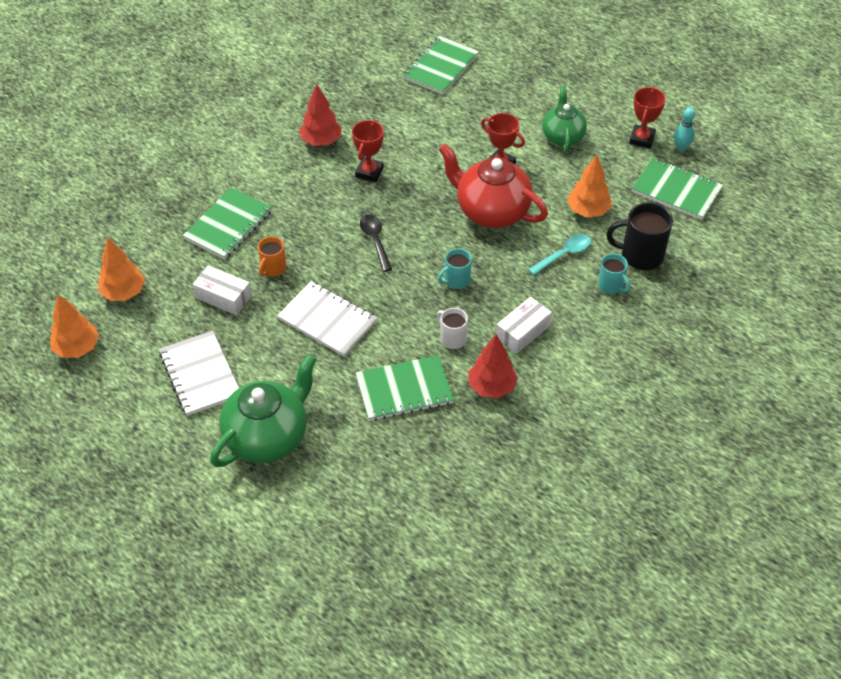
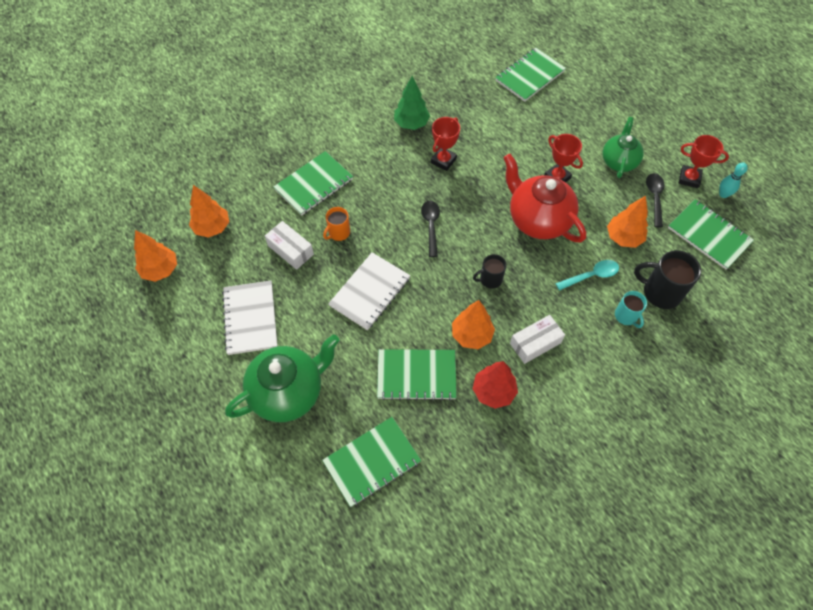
camera: 15 degrees right, 10 degrees up
white notebook [277,281,377,356] -> white notebook turned 75 degrees clockwise [328,252,410,330]
red tree [299,84,342,146] -> green tree [394,76,430,130]
white mug [437,308,468,349] -> orange tree [452,300,495,349]
turquoise mug [438,249,472,289] -> black mug [473,254,507,289]
red trophy [629,87,666,148] -> red trophy turned 75 degrees clockwise [679,135,729,188]
none -> green notebook [322,417,421,507]
none -> black spoon [646,173,665,228]

